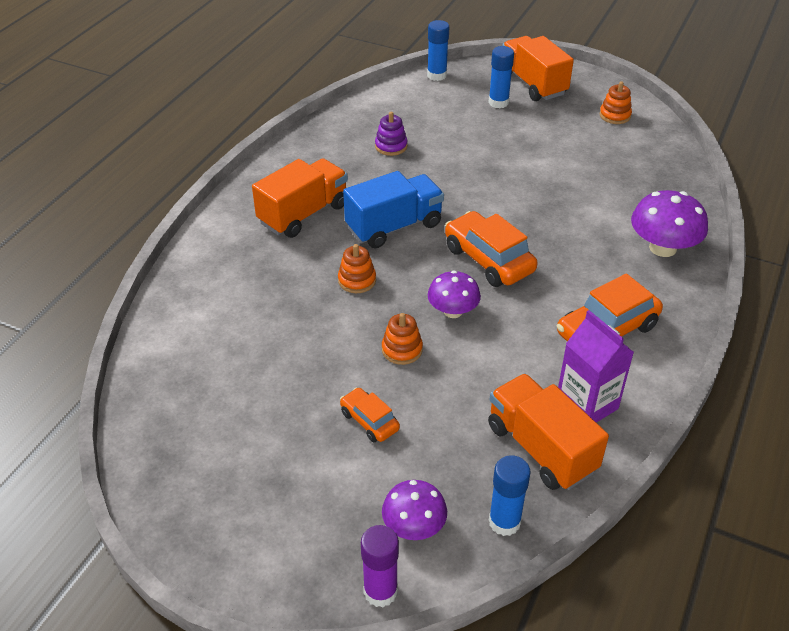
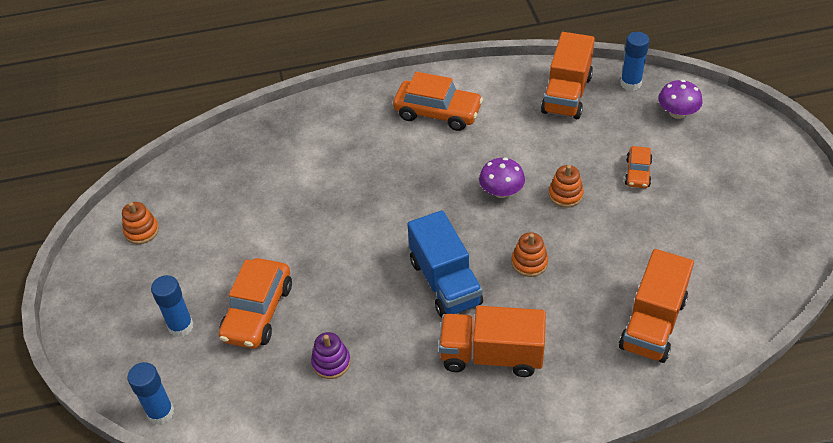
camera: 125 degrees left, 5 degrees up
blue truck [343,171,444,248] -> blue truck turned 135 degrees counterclockwise [407,210,483,318]
purple glue stick [361,525,399,607] -> none
orange car [445,211,538,287] -> orange car moved to [219,258,292,349]
orange truck [502,36,574,101] -> orange truck moved to [619,249,694,363]
purple carton [558,310,634,423] -> none
purple mushroom [631,190,708,257] -> none

